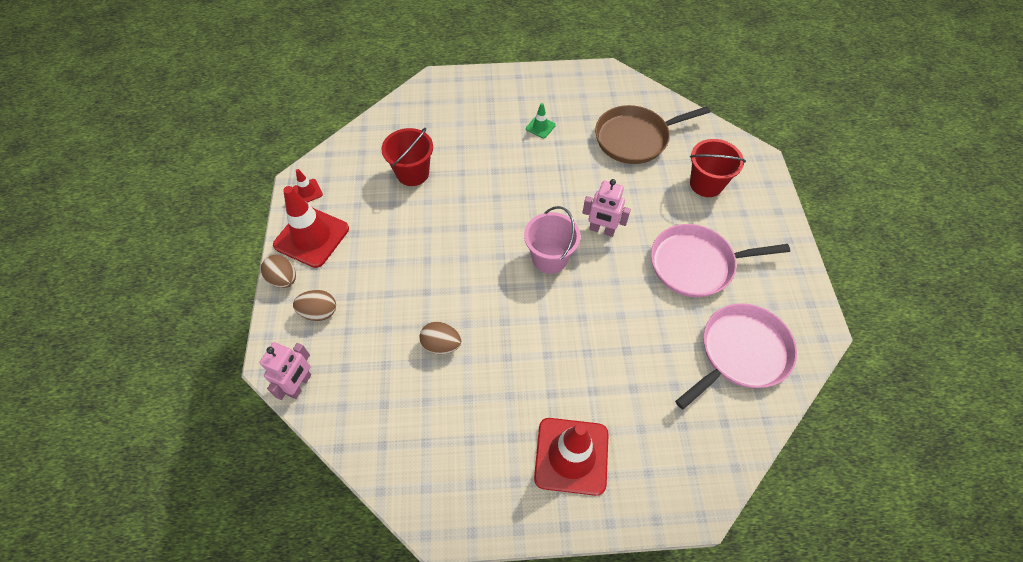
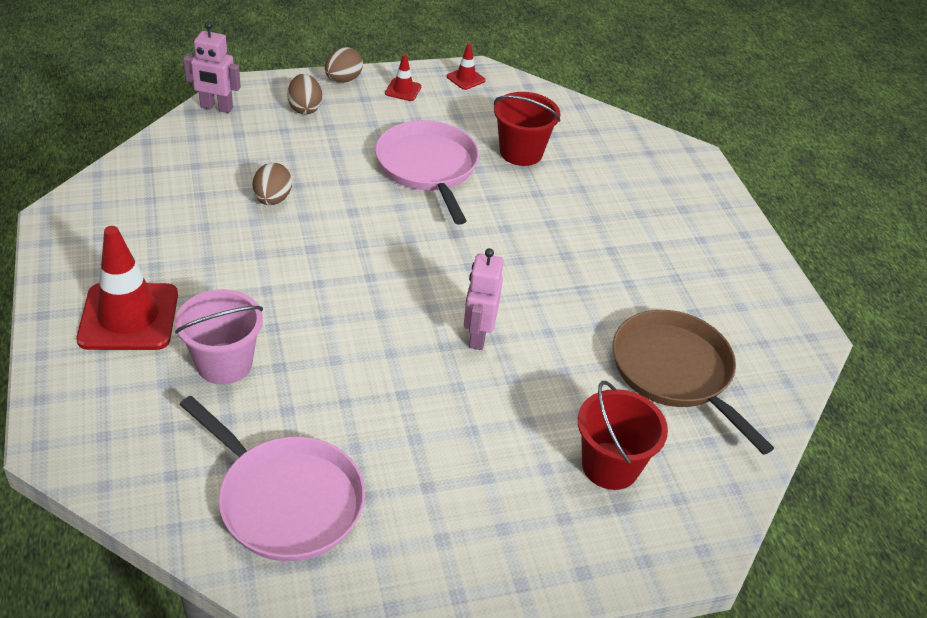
camera: 75 degrees right, 15 degrees down
red traffic cone [273,186,349,268] -> red traffic cone [385,54,422,101], size x0.45
pink bucket [524,206,581,274] -> pink bucket moved to [175,289,263,385]
green traffic cone [526,103,556,138] -> none
pink pan [651,224,790,297] -> pink pan moved to [375,120,479,225]

